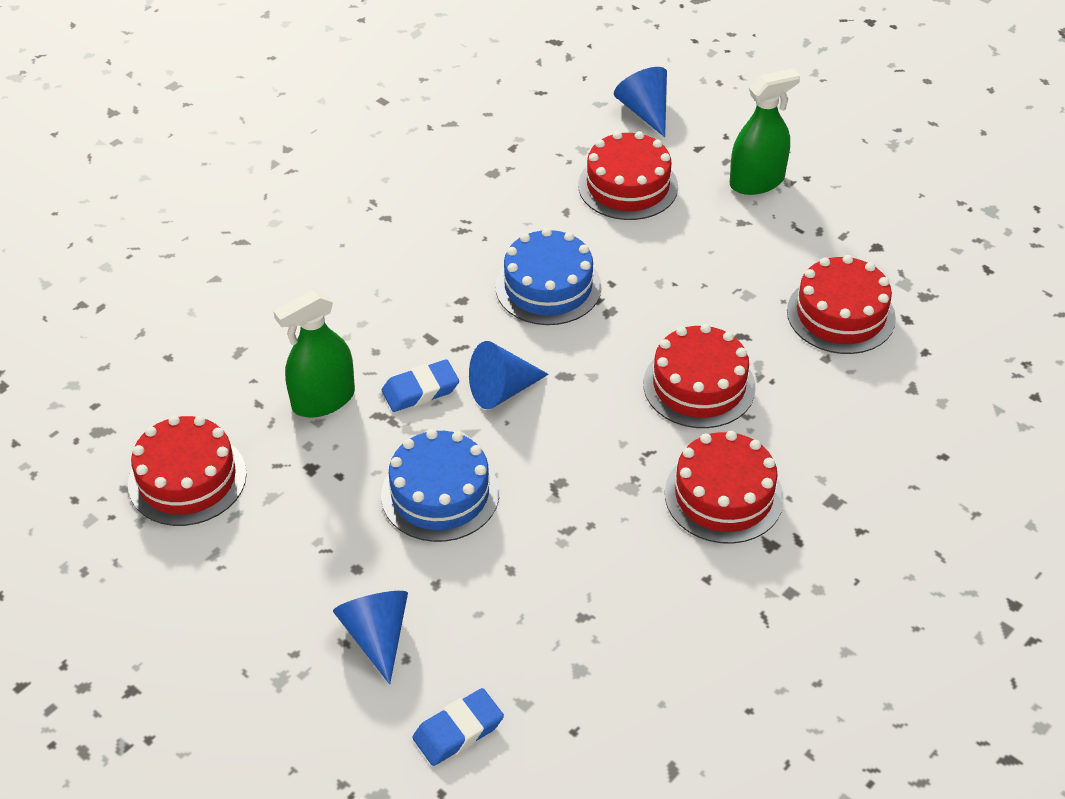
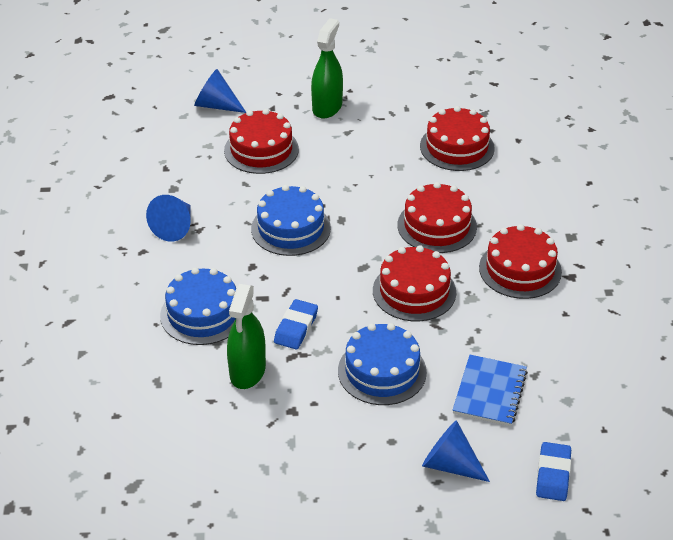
camera: 45 degrees left, 5 degrees down
red cake [128,415,247,526] -> red cake moved to [373,245,456,321]
blue cone [469,341,549,409] -> blue cone moved to [146,195,191,242]
none -> blue cake [160,267,236,345]
none -> blue notebook [453,355,528,426]

